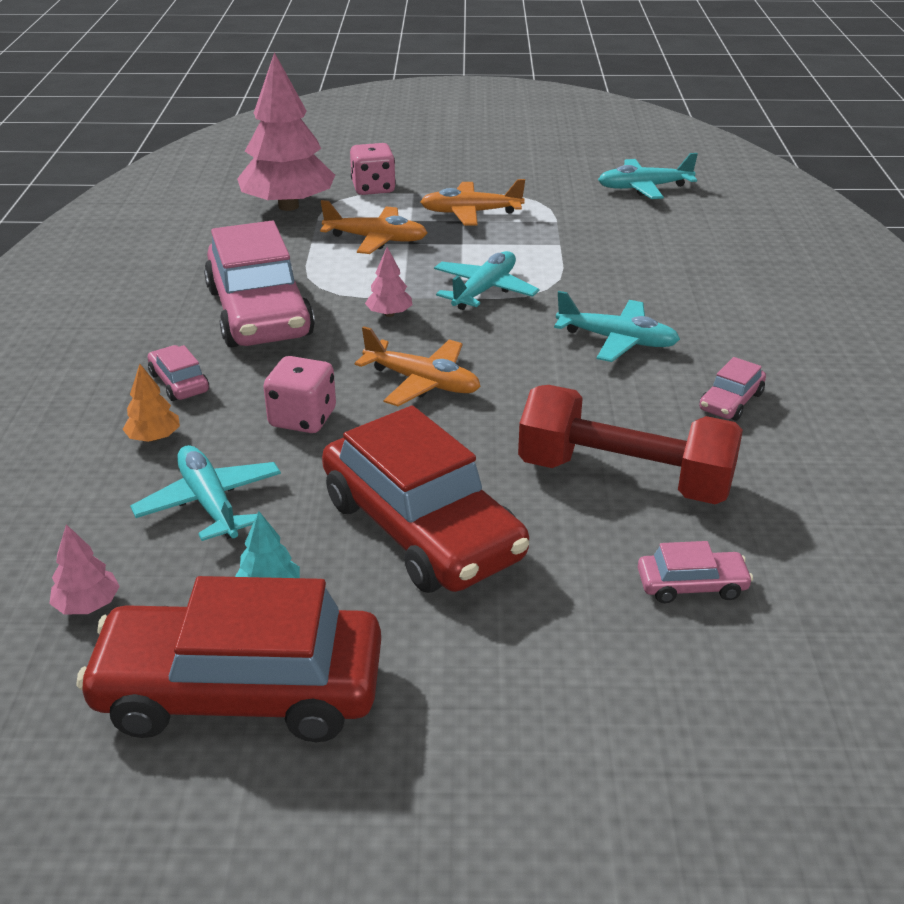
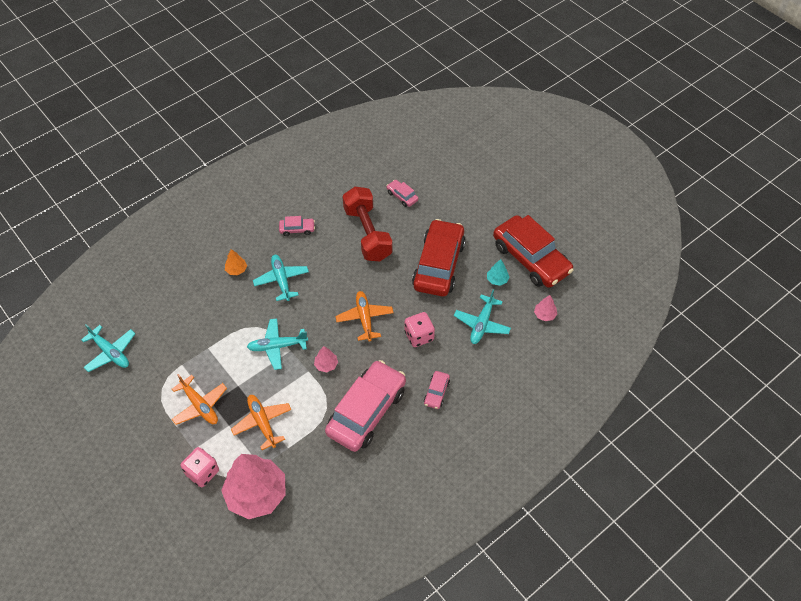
camera: 130 degrees left, 20 degrees up
orange tree [122,364,180,442] -> orange tree moved to [225,249,247,275]

